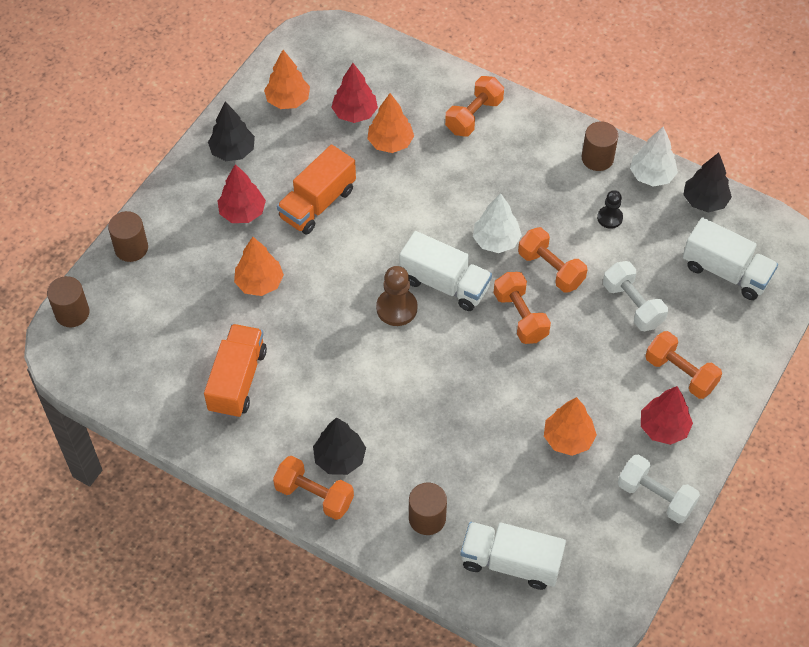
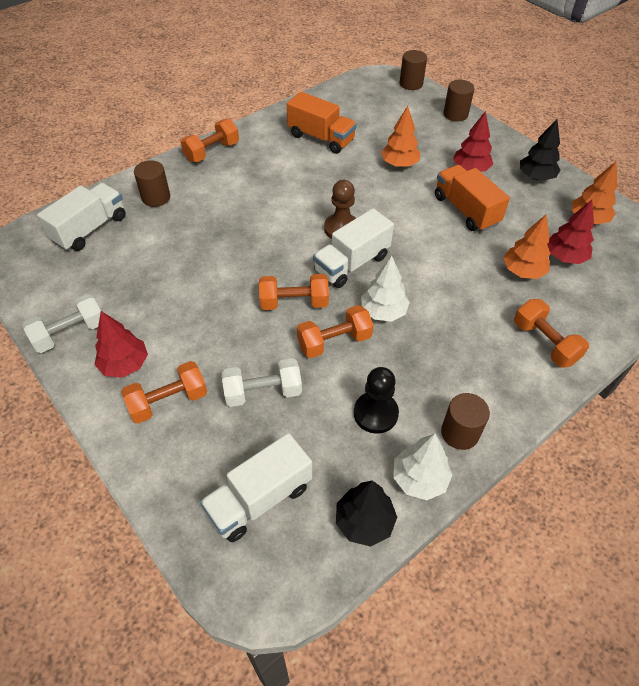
camera: 110 degrees right, 5 degrees down
black tree [313,417,366,475] -> none
orange tree [544,397,597,456] -> none
black pawn [597,190,623,229] -> black pawn [354,367,399,434], size x1.56

